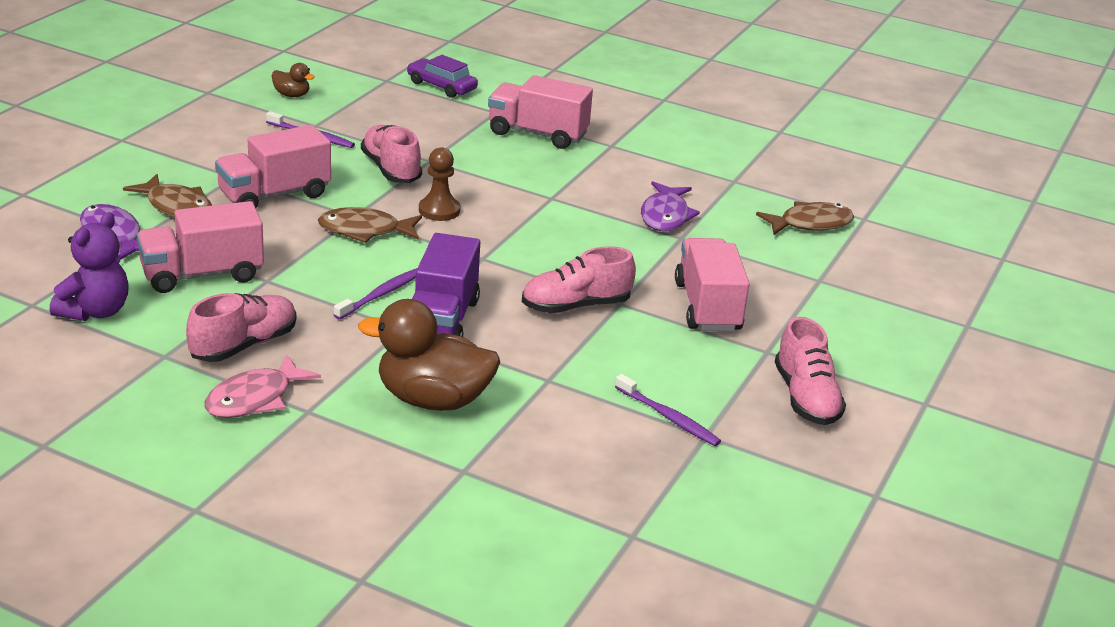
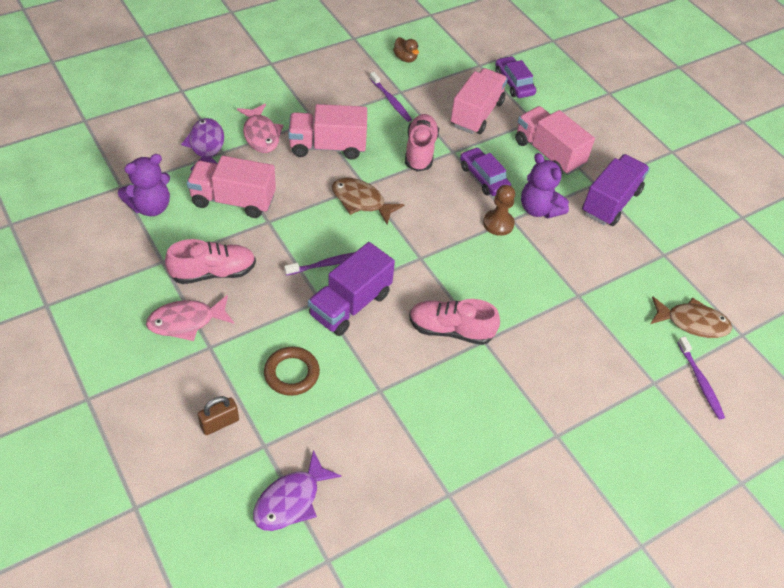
camera: 30 degrees right, 20 degrees up
brown fish [123,174,212,217] -> pink fish [237,104,284,153]
brown duck [358,299,500,411] -> brown ring [264,346,320,396]
brown pawn [419,147,460,221] -> brown pawn moved to [483,185,515,236]
purple toothbrush [615,374,721,446] -> purple toothbrush moved to [677,337,725,420]
purple fish [641,181,700,231] -> purple fish moved to [253,450,342,531]
pink truck [675,238,749,331] -> pink truck moved to [451,68,508,134]
pink shoe [775,317,846,425] -> none
none -> brown padlock [198,396,239,435]
none -> purple car [460,147,511,196]
none -> purple teddy bear [521,153,569,218]
none -> purple truck [582,154,650,226]

